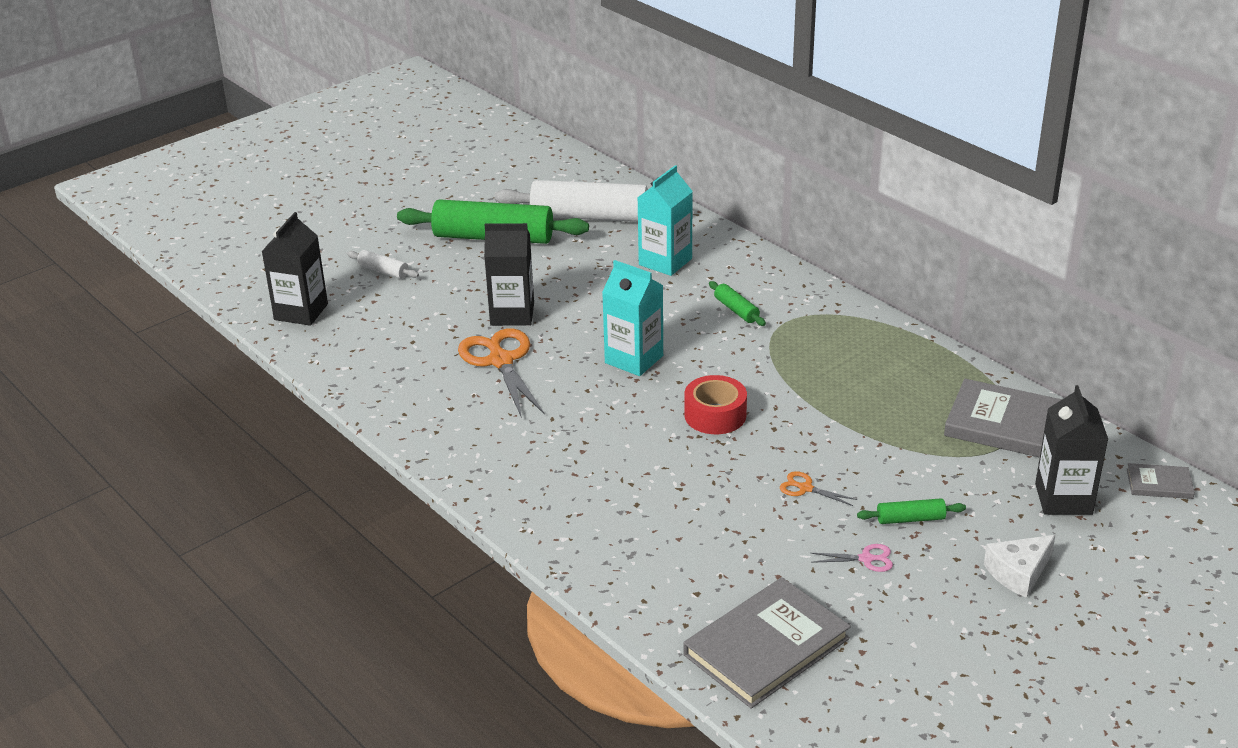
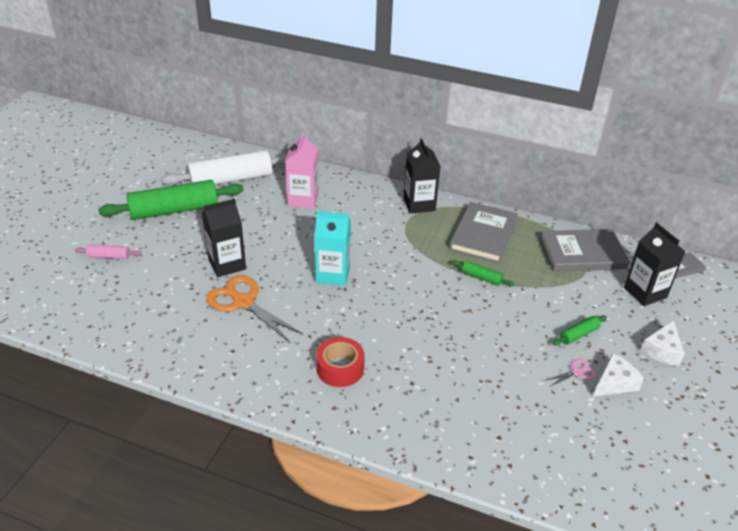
camera: 30 degrees left, 5 degrees up
black carton [261,212,328,326] -> black carton moved to [403,138,441,214]
white rolling pin [347,250,419,279] -> pink rolling pin [75,244,142,259]
turquoise carton [637,165,693,276] -> pink carton [285,133,319,208]
grey book [683,577,851,709] -> grey book moved to [449,202,518,263]
red tape [684,375,747,434] -> red tape moved to [316,337,365,387]
green rolling pin [709,281,766,326] -> green rolling pin moved to [451,260,515,286]
orange scissors [780,471,857,506] -> none
none -> white cheese [593,353,644,397]

